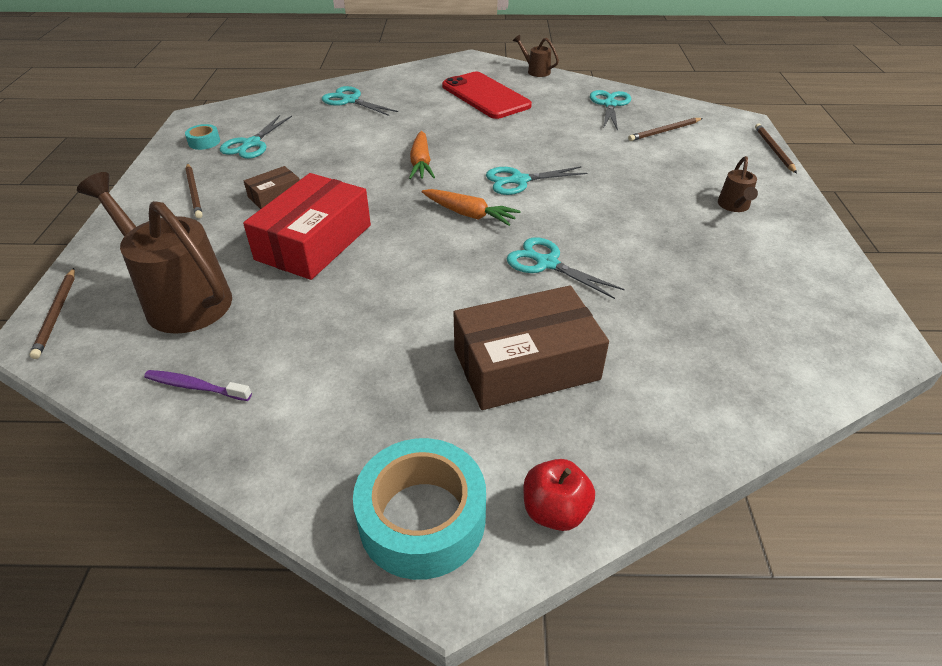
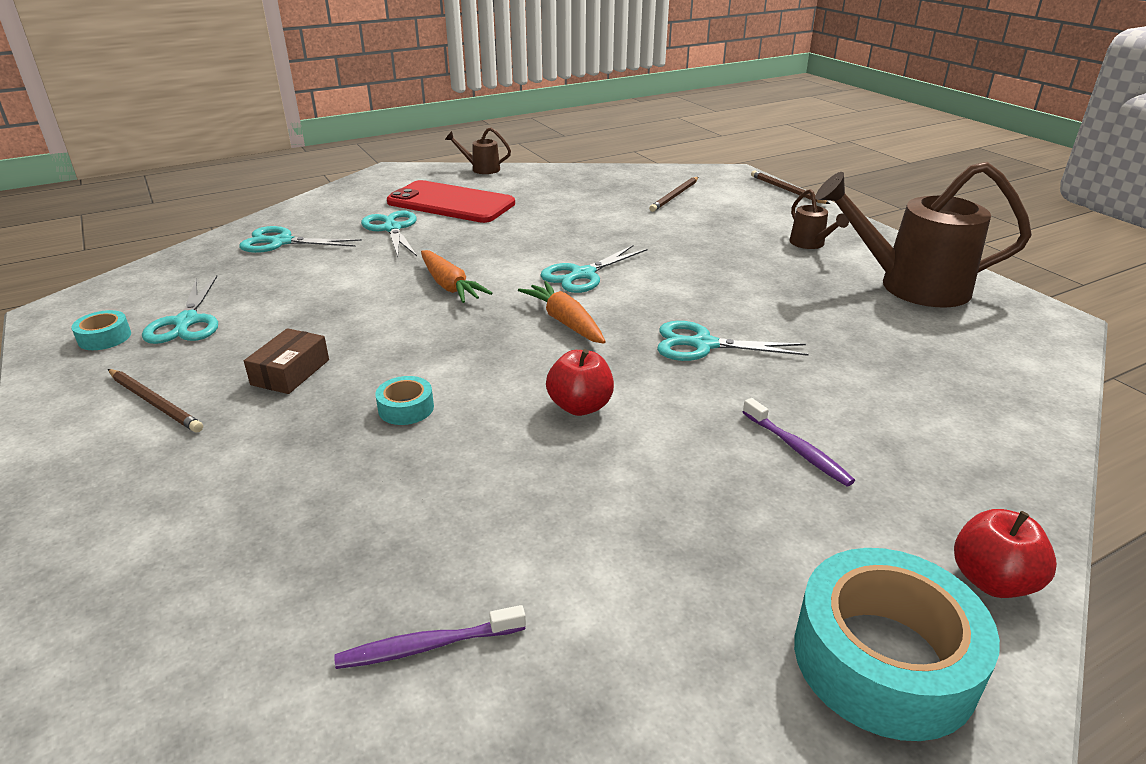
camera: 30 degrees left, 10 degrees down
brown pencil [30,268,75,359] -> none
brown watering can [77,172,232,334] -> brown watering can moved to [815,162,1032,307]
red box [243,173,371,280] -> turquoise tape [375,376,434,425]
orange carrot [422,189,521,226] -> orange carrot turned 120 degrees counterclockwise [518,281,606,344]
brown box [454,285,609,410] -> purple toothbrush [743,398,855,486]
turquoise scissors [590,90,631,131] -> turquoise scissors moved to [361,211,417,257]
none -> red apple [546,349,614,416]

